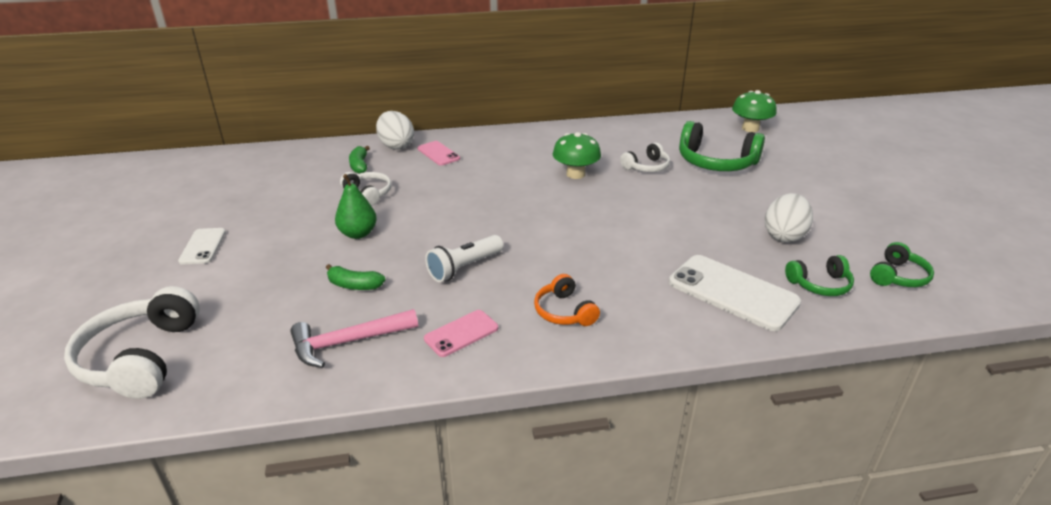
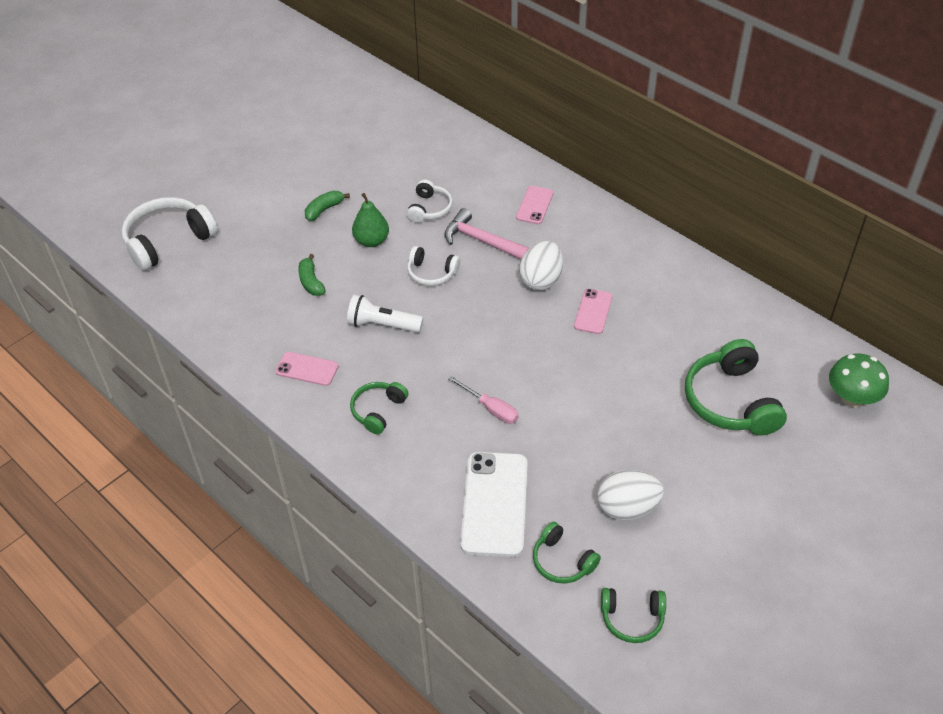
camera: 55 degrees right, 15 degrees up
white phone [178,228,226,265] -> none
pink hammer [290,309,418,368] -> pink hammer moved to [444,208,529,260]
green banana [349,146,370,174] -> green banana moved to [305,191,350,221]
white egg [376,111,414,150] -> white egg moved to [519,241,563,291]
orange headphones [534,274,600,326] -> green headphones [350,382,408,434]
green mushroom [553,132,601,179] -> pink phone [574,289,613,334]
white headphones [620,143,670,172] -> white headphones moved to [407,246,460,286]
none -> pink screwdriver [448,376,519,424]

